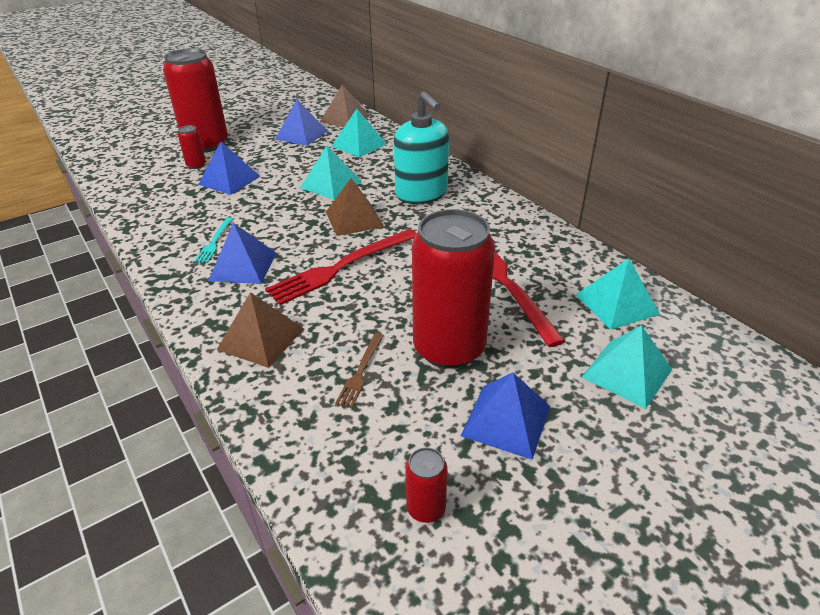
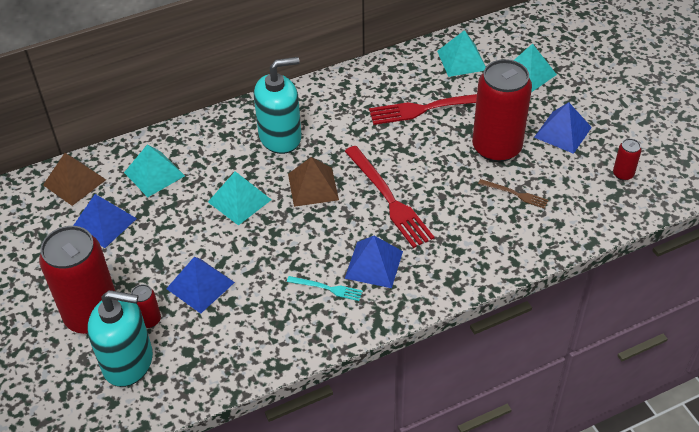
camera: 80 degrees left, 10 degrees up
brown pyramid [217,292,304,368] -> none
none -> turquoise soap dispenser [87,290,153,387]

